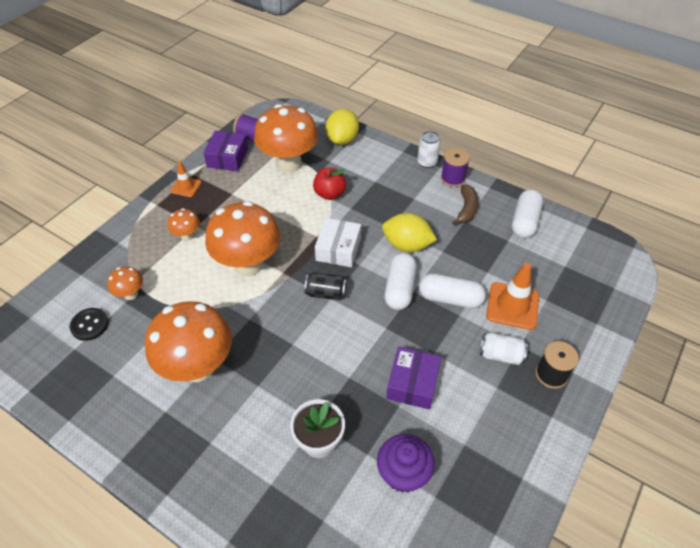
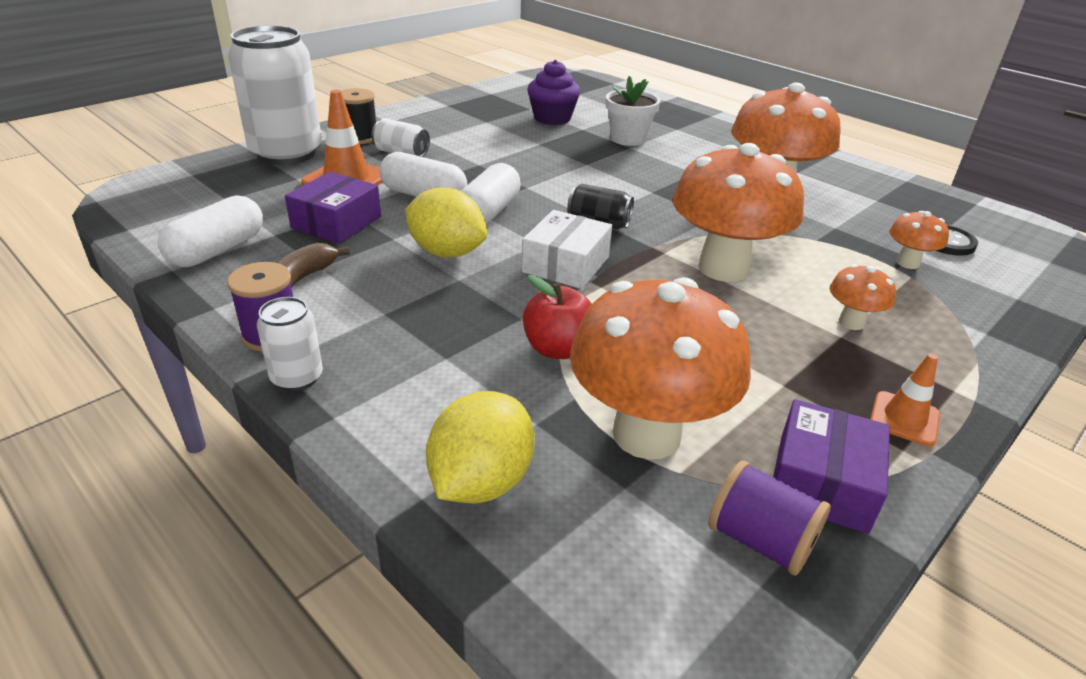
camera: 170 degrees left, 15 degrees down
purple box [386,346,441,410] -> purple box moved to [285,172,381,243]
none -> white can [228,25,322,165]

